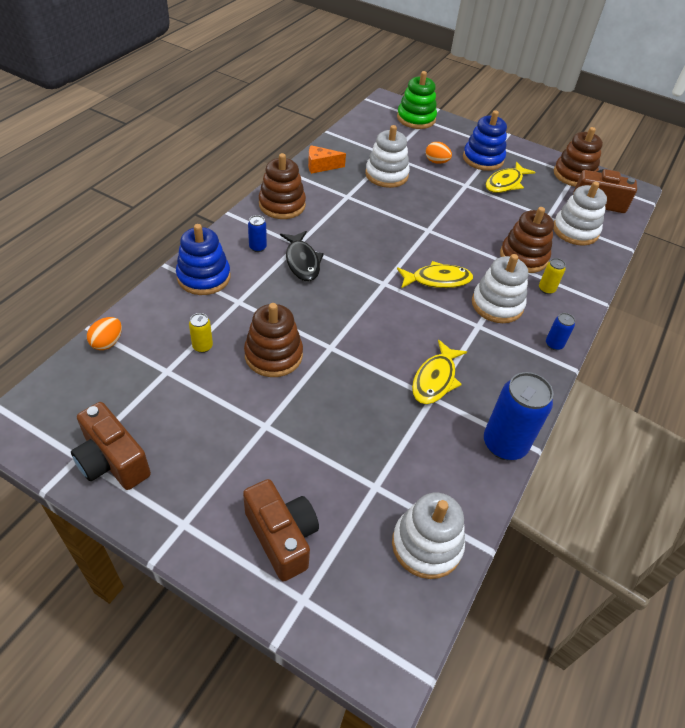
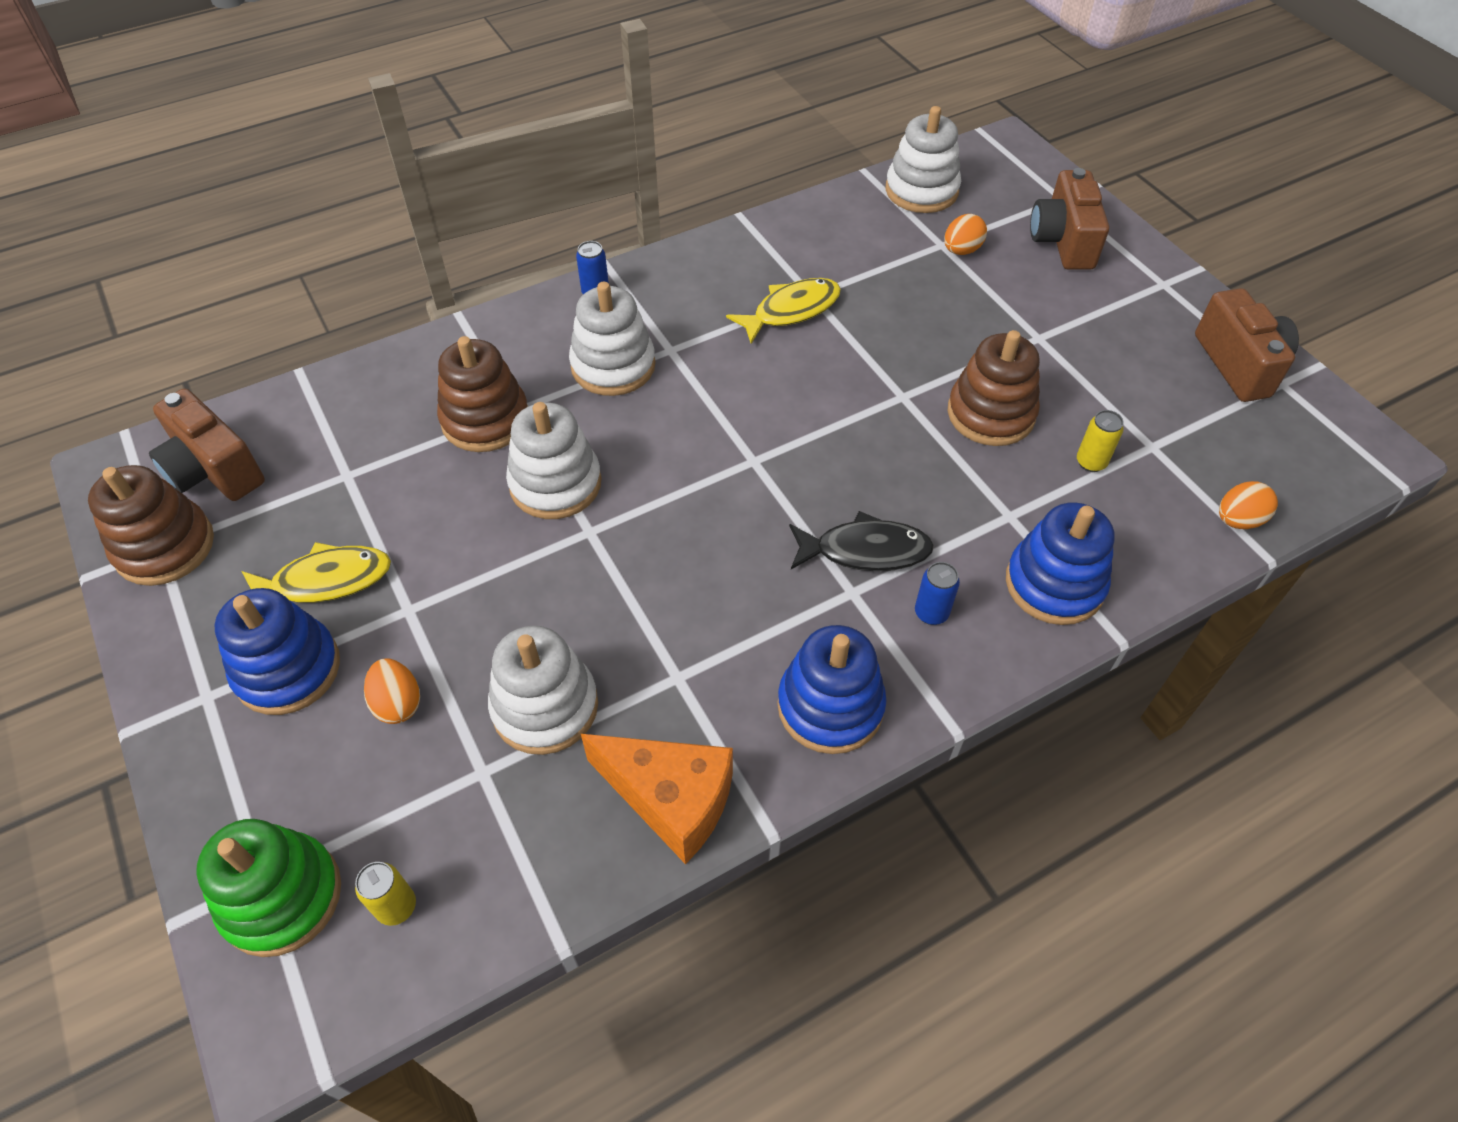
camera: 145 degrees left, 5 degrees up
brown stacking toy [259,153,306,219] -> blue stacking toy [777,625,887,754]
black fish [280,231,324,282] -> black fish turned 75 degrees clockwise [789,511,934,571]
orange cheese [308,145,346,174] -> orange cheese [581,734,733,864], size x1.57
yellow fish [397,261,473,288] -> none
blue can [484,372,553,460] -> none
yellow can [539,258,566,294] -> yellow can moved to [355,862,416,926]
white stacking toy [554,181,607,246] -> white stacking toy moved to [506,402,602,519]
none -> orange egg [944,214,987,255]

